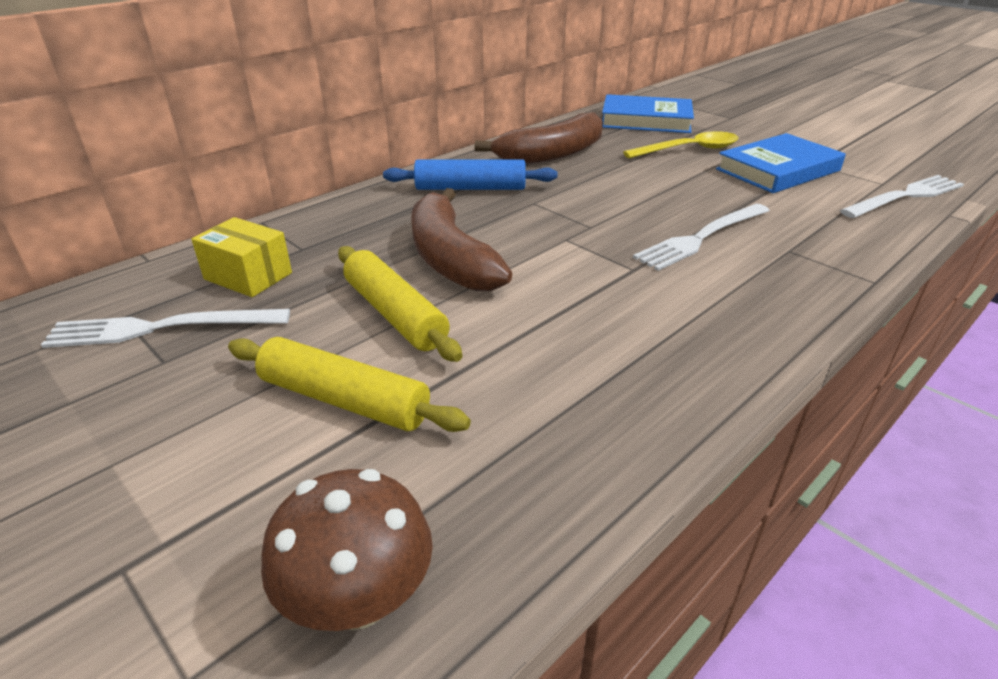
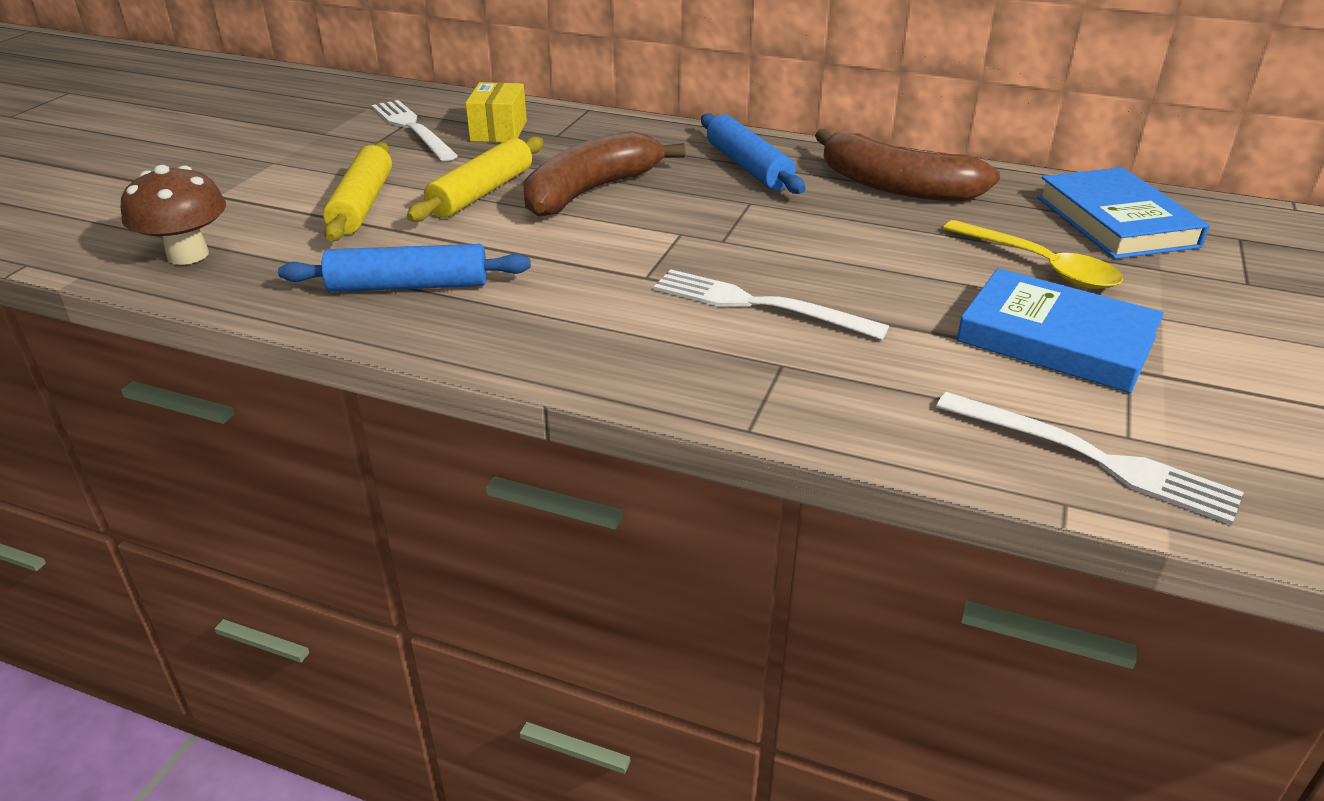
camera: 65 degrees right, 0 degrees up
none -> blue rolling pin [278,244,531,292]

